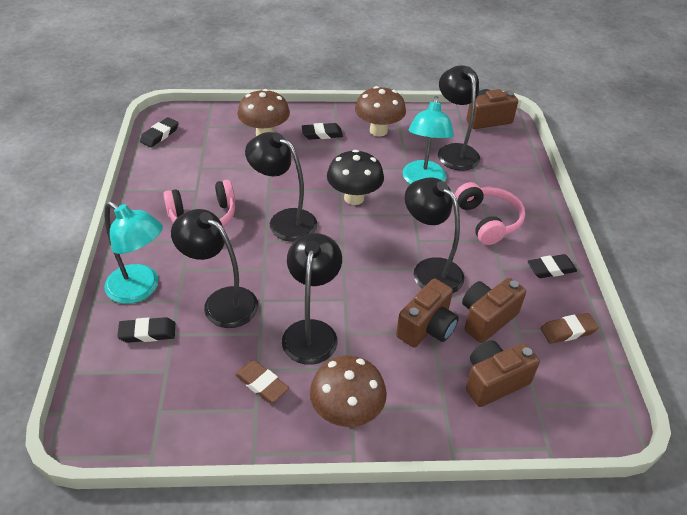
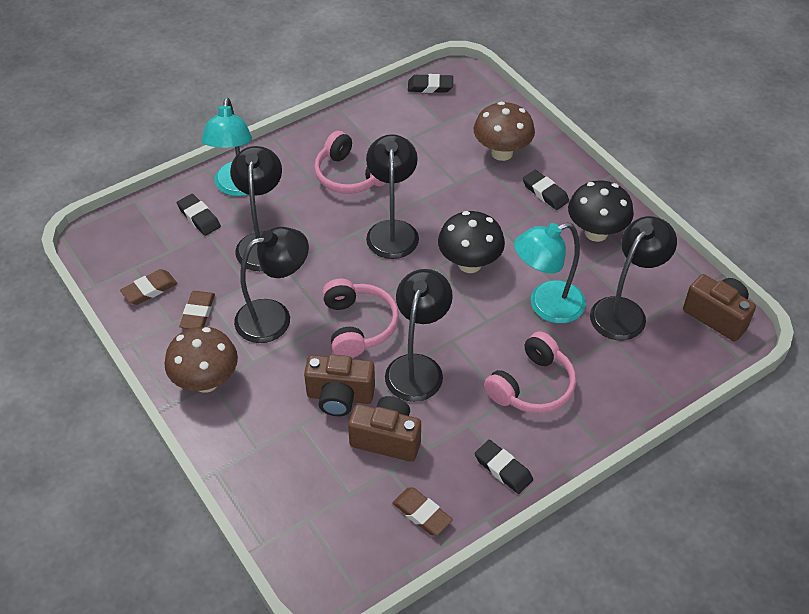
camera: 60 degrees right, 5 degrees up
brown mushroom [355,86,406,137] -> black mushroom [568,180,634,242]
brown camera [466,340,540,407] -> none
none -> brown eraser [120,269,177,305]
none -> pink headphones [322,279,399,358]

